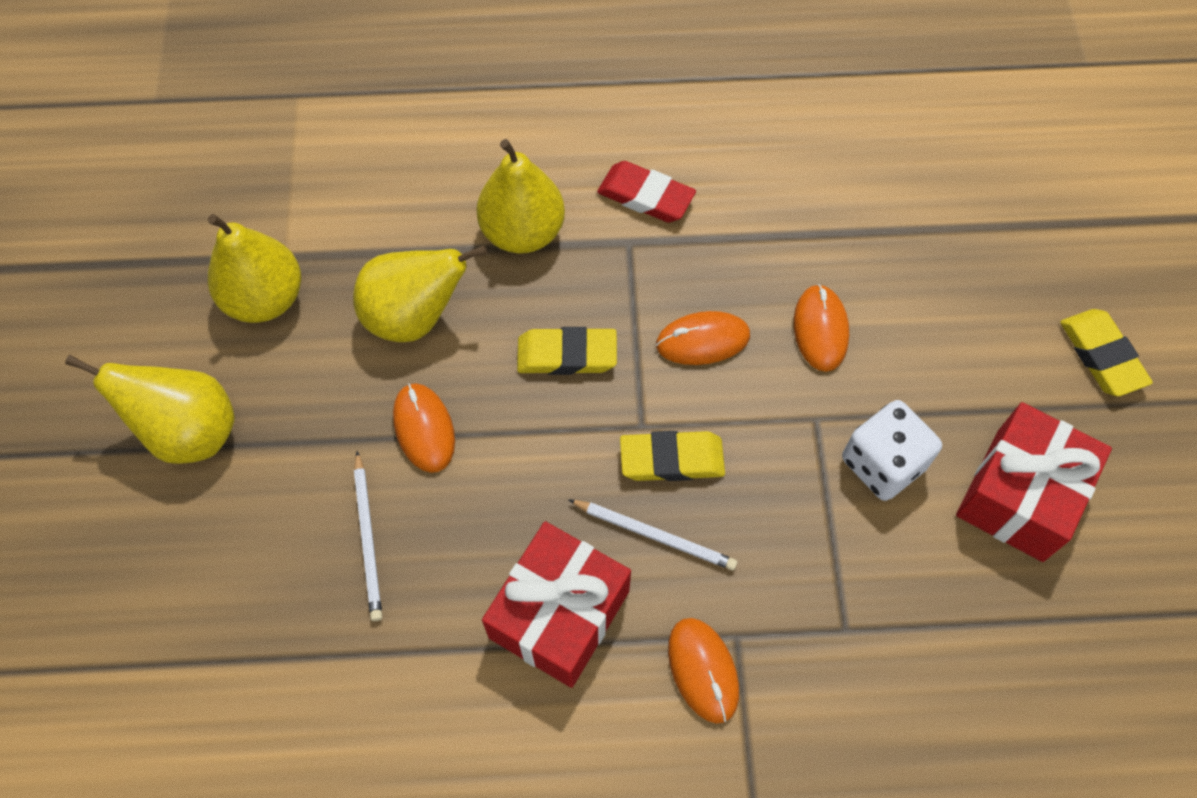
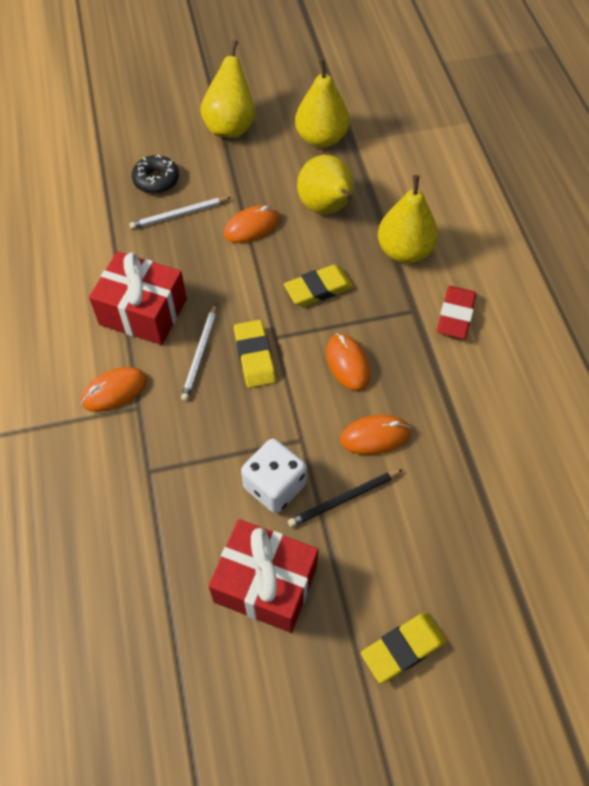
camera: 80 degrees right, 5 degrees down
yellow eraser [517,327,617,375] -> yellow eraser turned 75 degrees clockwise [284,265,353,307]
none -> black donut [132,155,179,194]
none -> black pencil [288,469,403,527]

